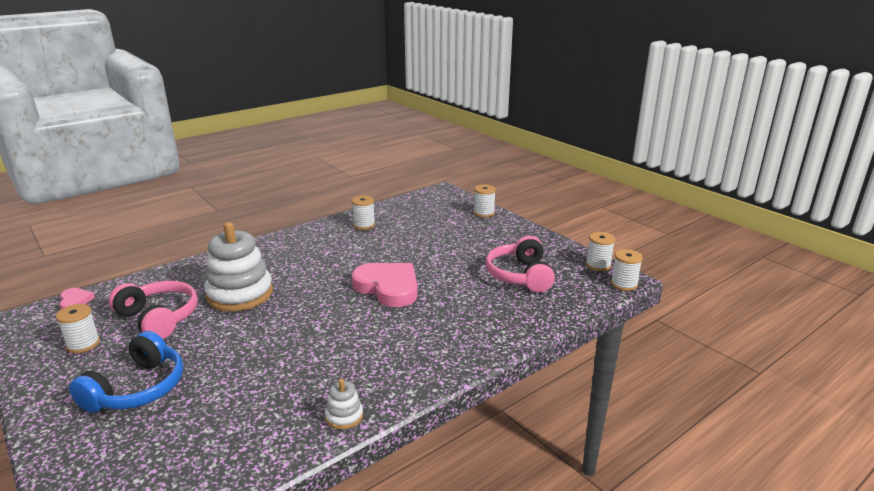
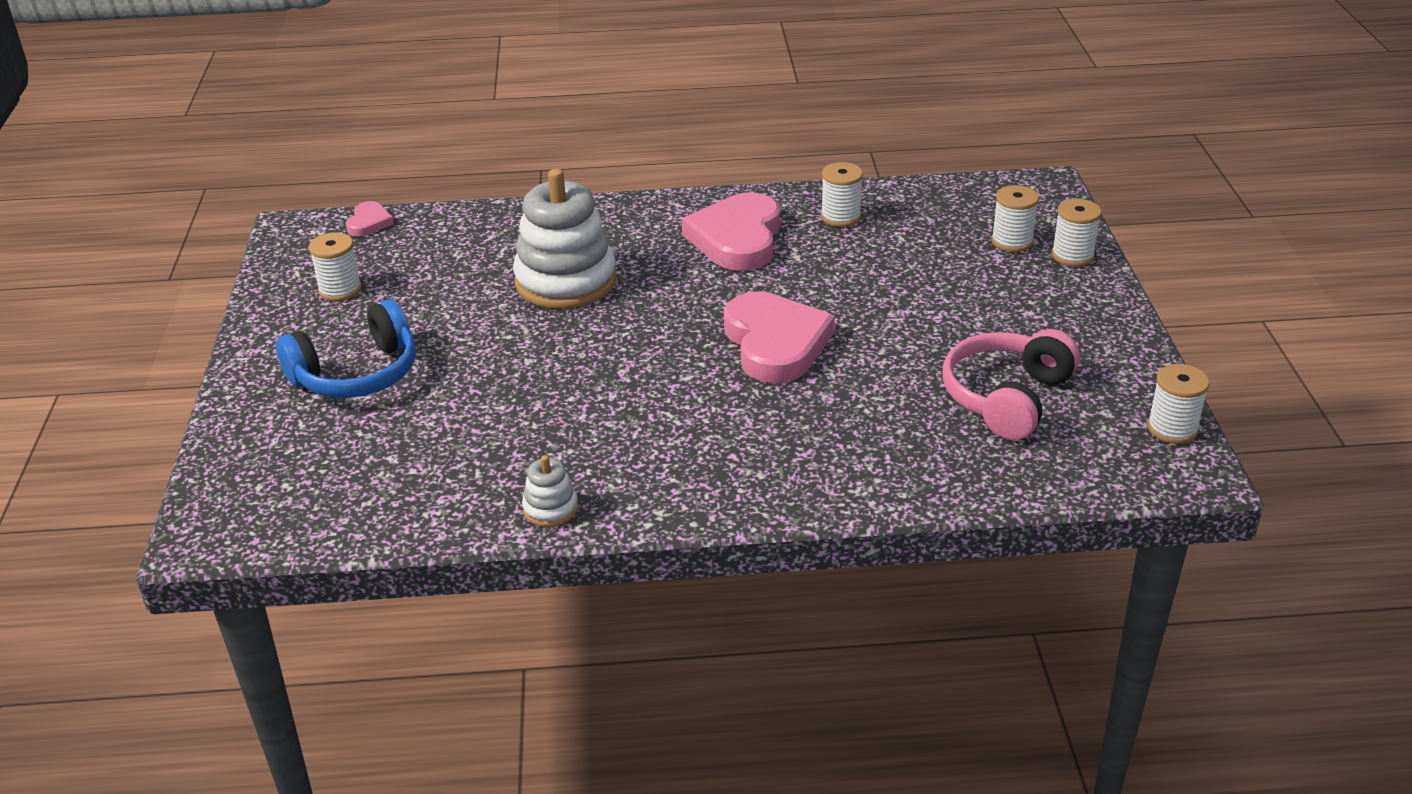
camera: 35 degrees right, 10 degrees up
pink headphones [109,281,198,339] -> none
white spool [611,249,643,291] -> white spool moved to [991,185,1039,252]
none -> pink heart [682,192,780,271]

